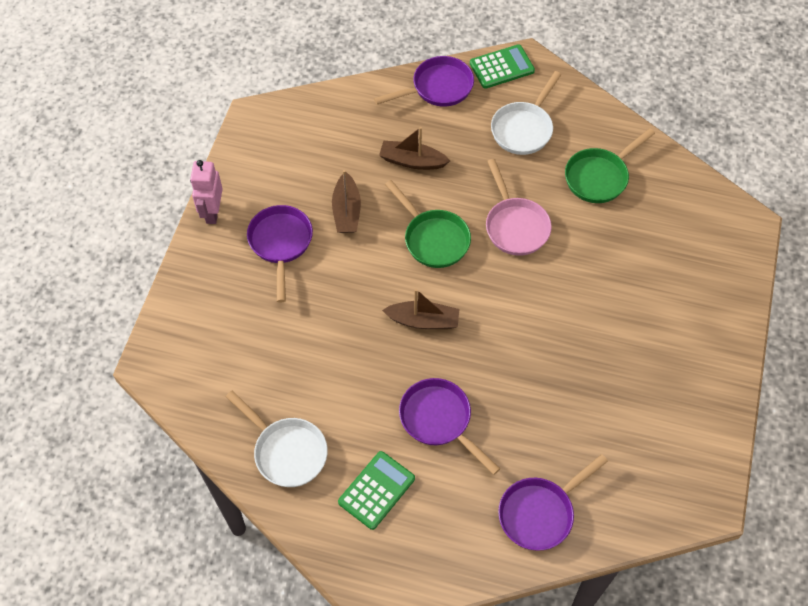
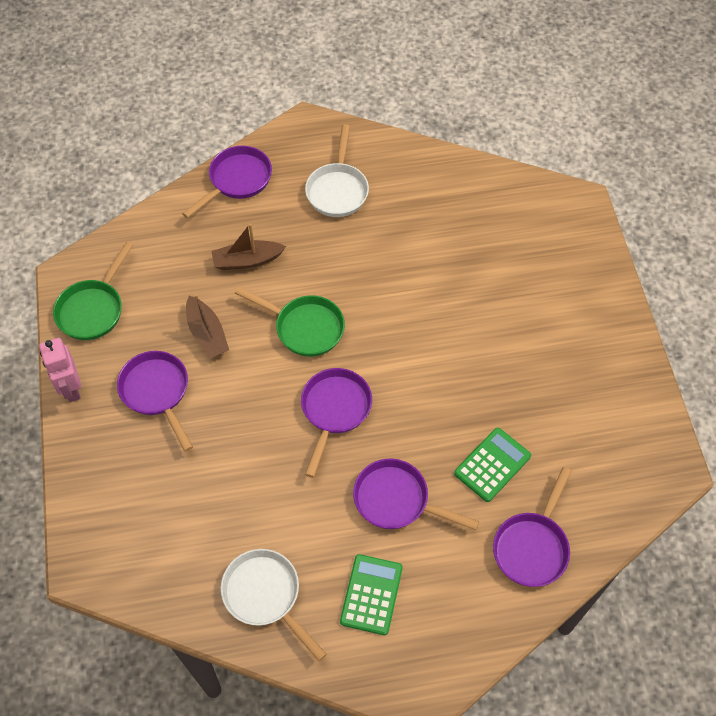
camera: 25 degrees left, 0 degrees up
white pan [226,390,328,487] -> white pan turned 150 degrees counterclockwise [221,549,327,661]
brown boat [382,289,459,329] -> purple pan [301,368,372,478]
green calculator [470,44,535,89] -> green calculator moved to [454,428,531,502]
pink pan [486,159,552,256] -> none
green pan [565,128,655,203] -> green pan moved to [53,242,133,340]

